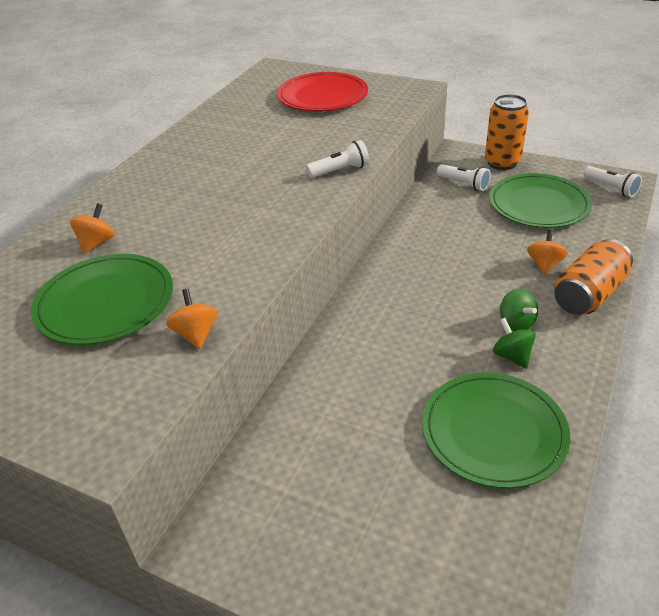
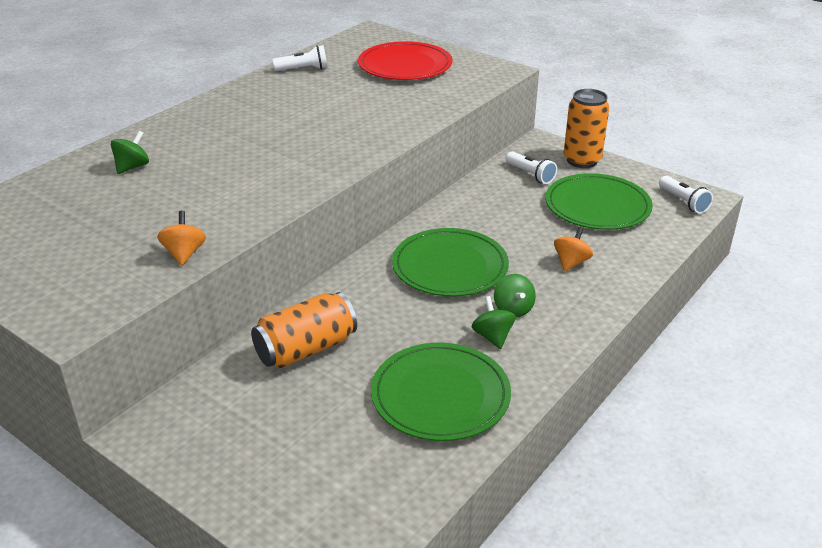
camera: 10 degrees right, 5 degrees down
green plate [31,254,173,345] -> green plate moved to [392,228,509,297]
orange spinning top [70,204,114,254] -> green spinning top [111,130,149,174]
white flashlight [306,140,369,178] -> white flashlight moved to [272,45,327,71]
orange can [554,239,633,315] -> orange can moved to [251,292,357,368]

